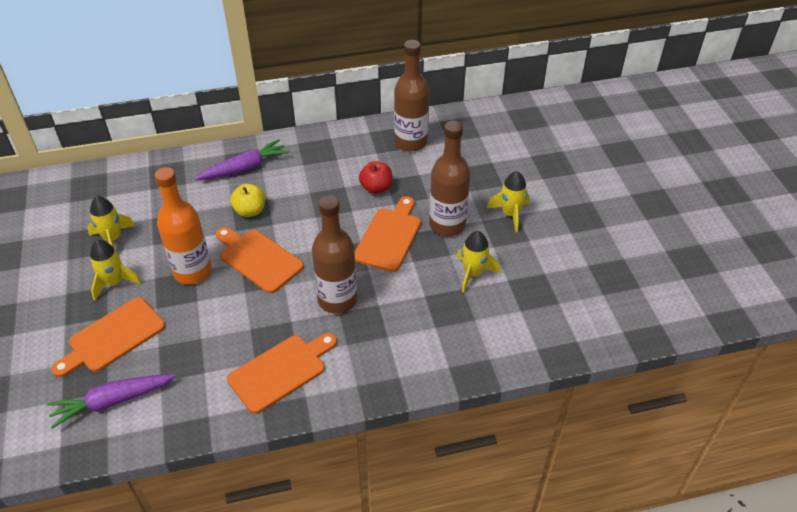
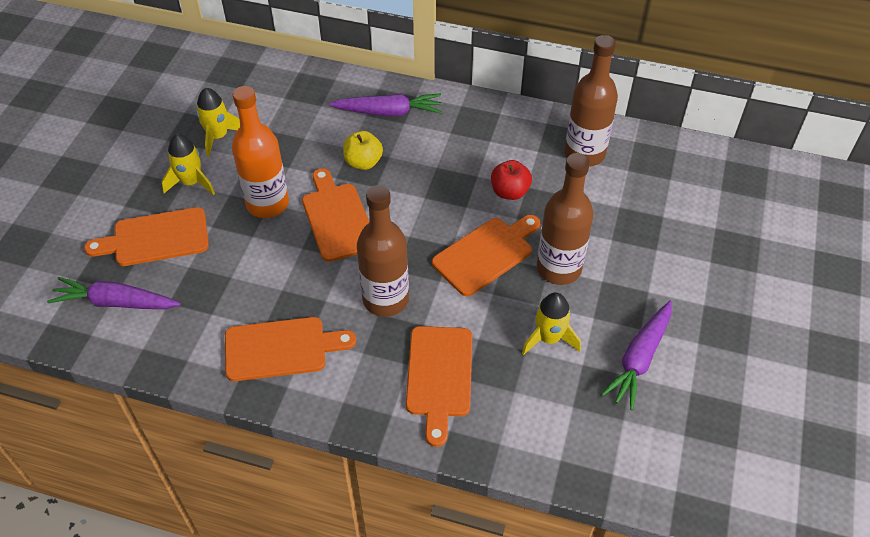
camera: 30 degrees right, 5 degrees up
yellow rocket [487,171,530,233] -> none
none -> orange cutting board [406,326,472,447]
none -> purple carrot [600,301,672,410]

